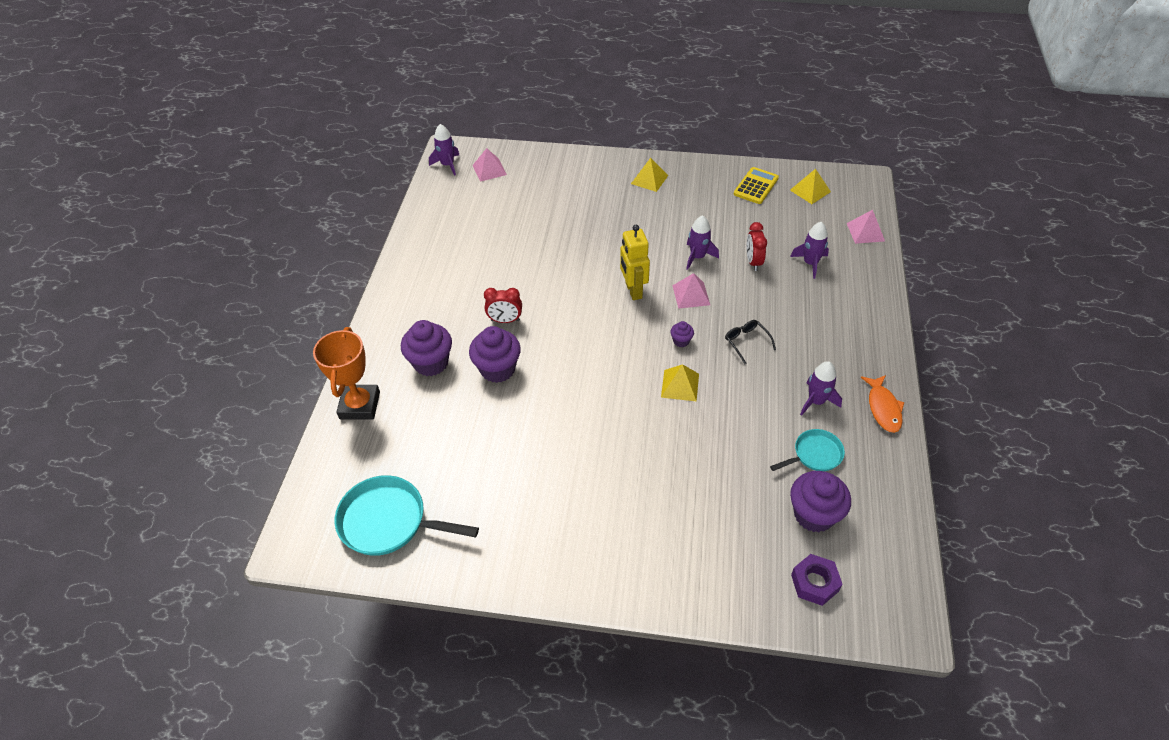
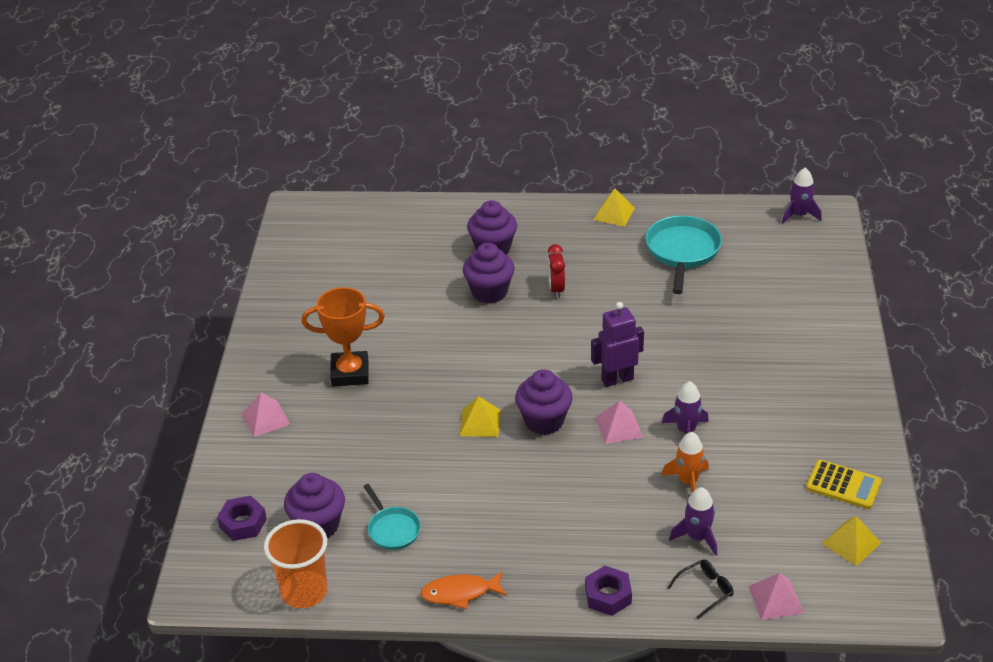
camera: 85 degrees right, 10 degrees down
orange trophy [313,327,380,420] -> orange trophy moved to [301,287,385,387]
turquoise pan [335,475,479,556] -> turquoise pan moved to [646,216,722,294]
pink pyramid [473,148,507,182] -> pink pyramid moved to [242,393,290,437]
yellow robot [620,225,650,300] -> purple robot [591,302,644,387]
yellow pyramid [631,158,668,192] -> yellow pyramid moved to [593,189,635,227]
purple cupcake [670,321,694,347] -> purple cupcake [515,369,573,435], size x2.11
black glasses [725,320,776,364] -> black glasses moved to [667,559,734,619]
red clock [746,222,767,271] -> orange rocket [662,432,709,493]
purple rocket [800,361,842,416] -> none
none -> orange cup [264,519,328,608]
none -> purple nut [585,566,632,616]

